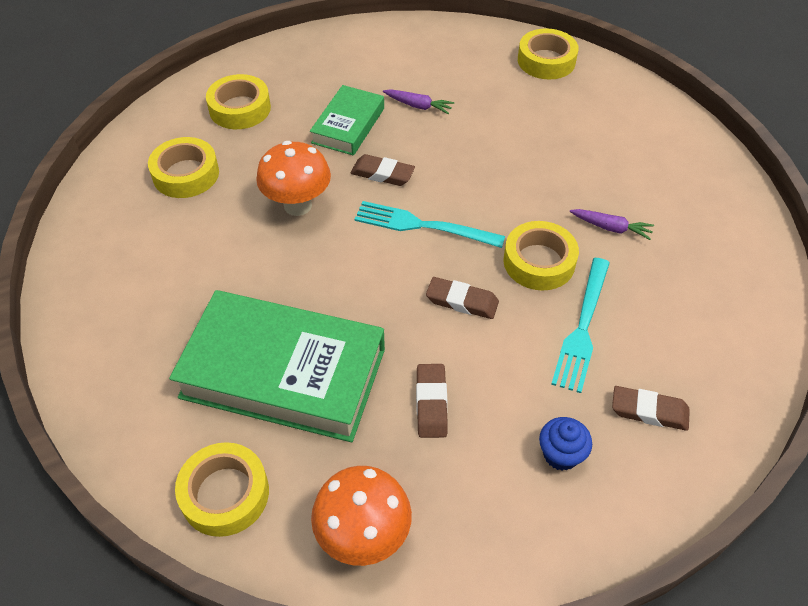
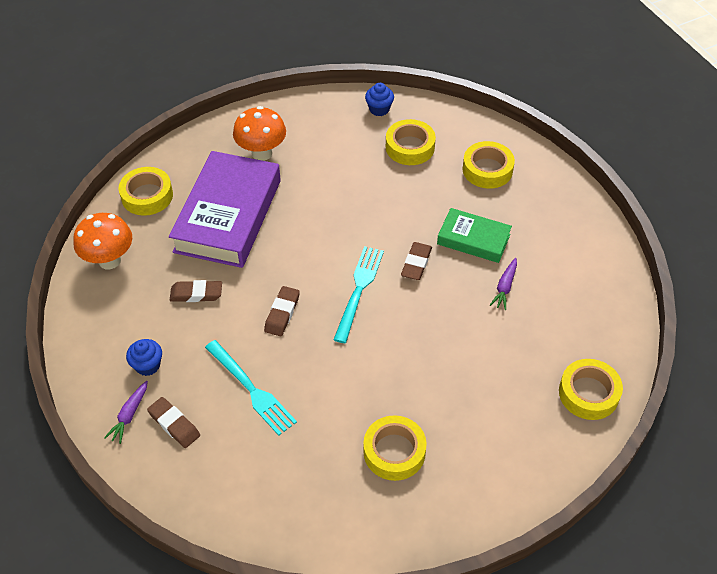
camera: 90 degrees right, 0 degrees up
green book [169,290,385,442] -> purple book [169,151,281,268]
orange mushroom [256,141,331,216] -> orange mushroom moved to [233,106,286,161]
yellow tape [503,221,579,290] -> yellow tape moved to [363,415,427,481]
turquoise fork [551,258,610,393] -> turquoise fork turned 150 degrees counterclockwise [205,340,297,436]
purple carrot [570,209,654,240] -> purple carrot moved to [104,381,148,444]
brown eraser [612,386,690,431] -> brown eraser turned 60 degrees counterclockwise [147,397,200,448]
none -> blue cupcake [365,83,394,116]

